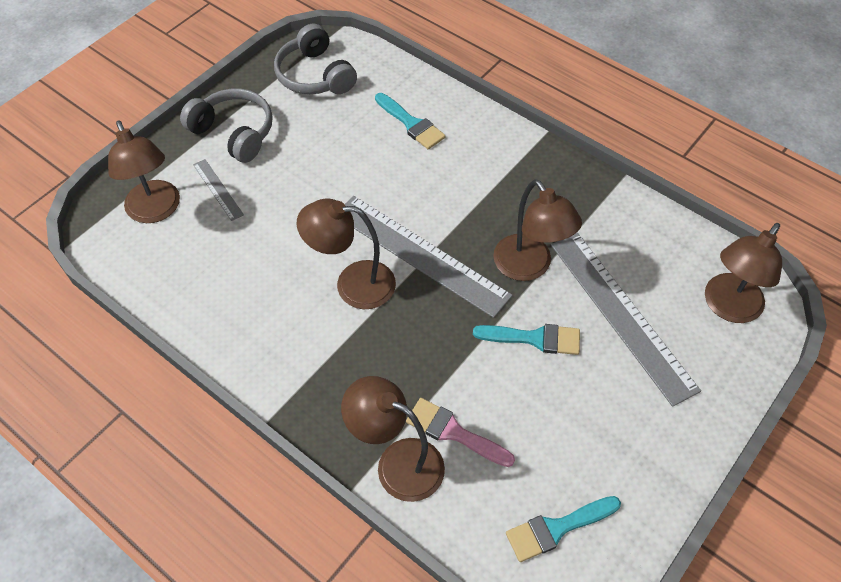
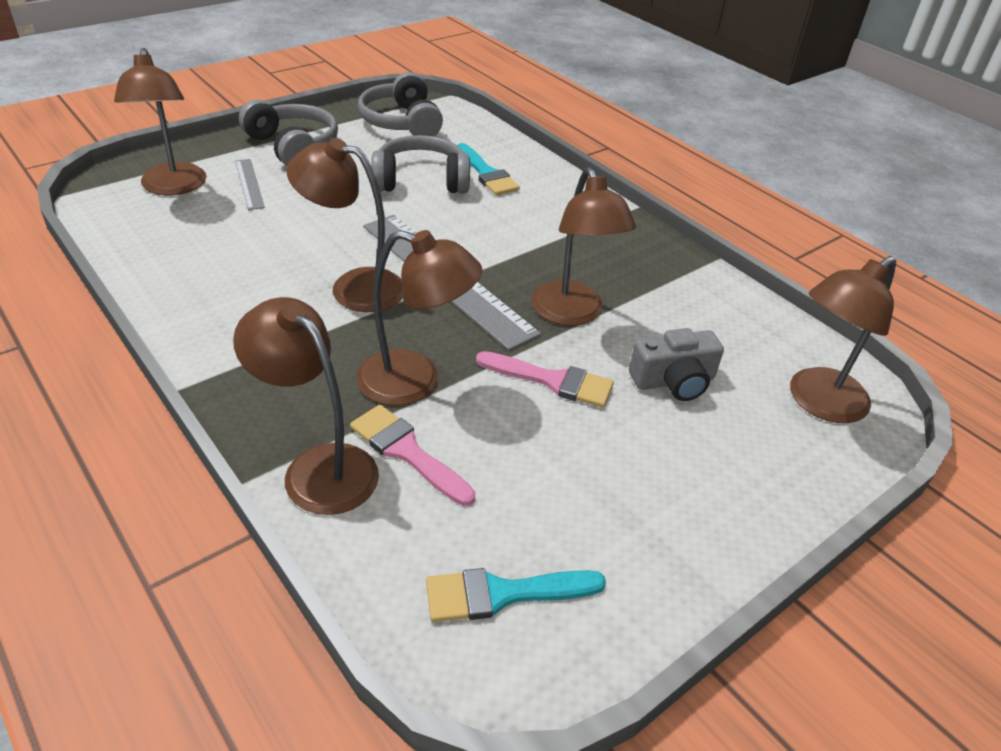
camera: 10 degrees right, 15 degrees down
turquoise brush [473,324,580,355] -> pink brush [476,351,614,408]
grey ruler [551,232,701,407] -> grey camera [629,328,724,401]
none -> brown lamp [356,230,482,406]
none -> grey headphones [371,135,470,194]

